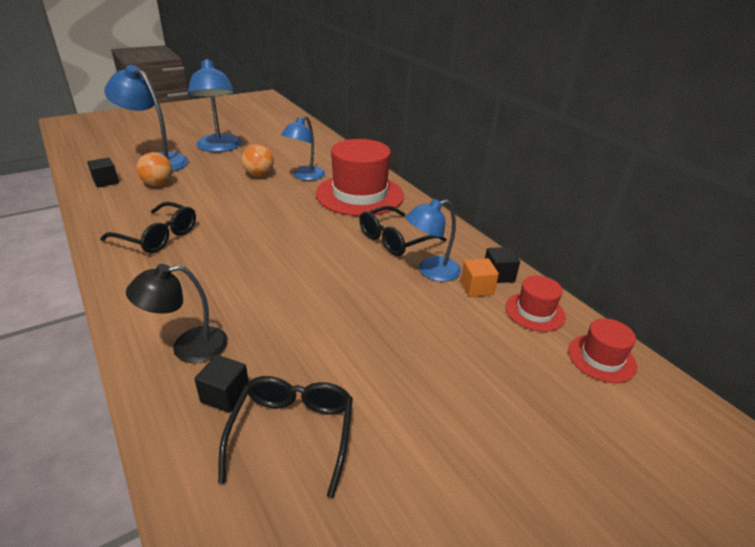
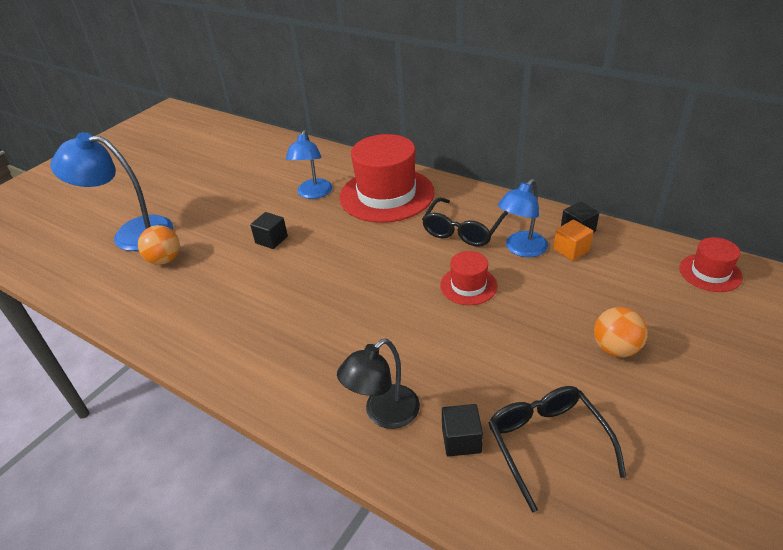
camera: 20 degrees left, 5 degrees up
black cube [87,157,119,188] -> black cube moved to [250,212,288,249]
black glasses [100,202,196,253] -> none
blue lamp [187,58,242,152] -> none
orange ball [242,144,274,176] -> orange ball moved to [594,307,648,357]
red hat [505,275,566,332] -> red hat moved to [440,251,497,305]

